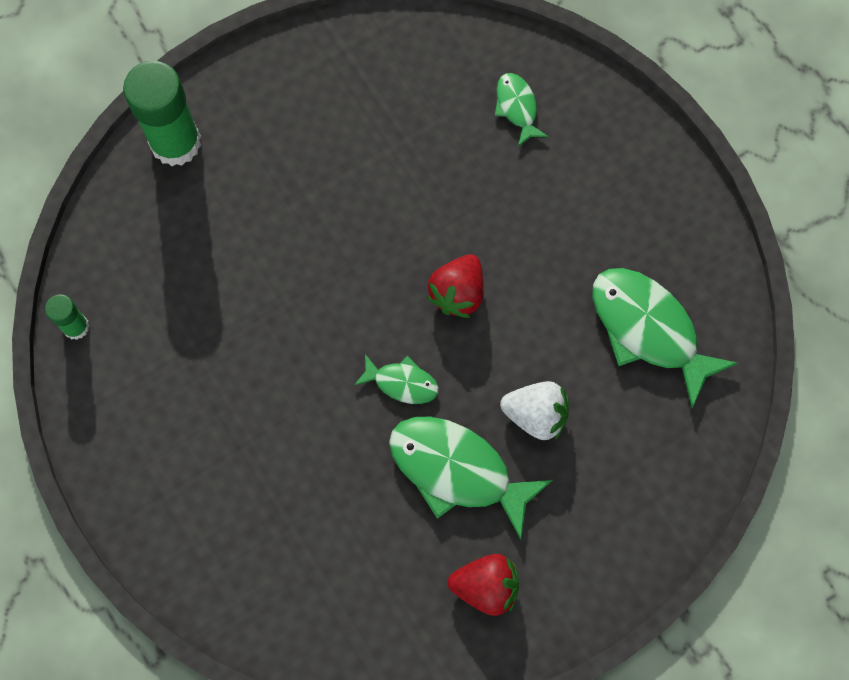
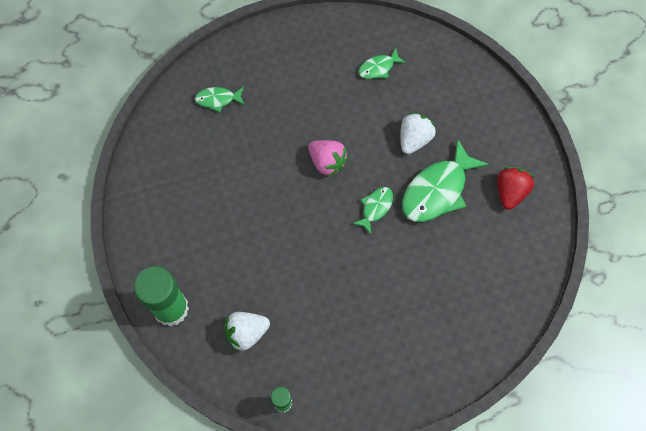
camera: 75 degrees left, 5 degrees down
red strawberry [427,254,483,318] -> pink strawberry [309,140,348,177]
green fish [592,268,738,408] -> green fish [358,48,406,79], size x0.51
none -> white strawberry [225,312,270,352]

